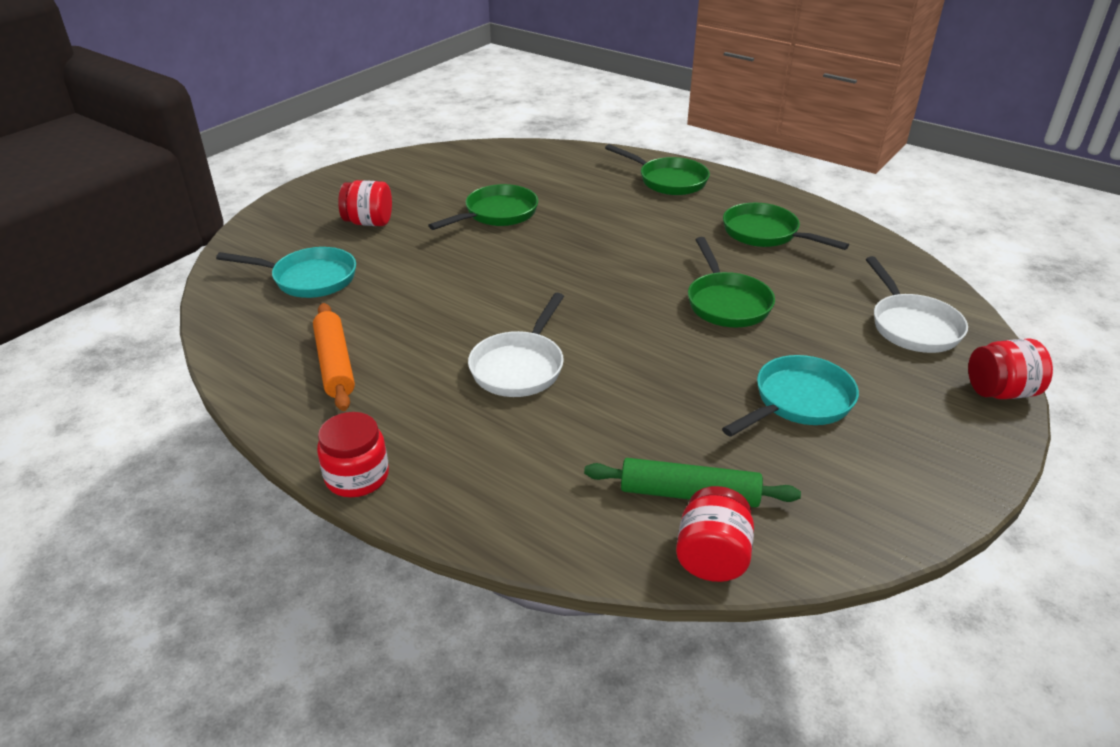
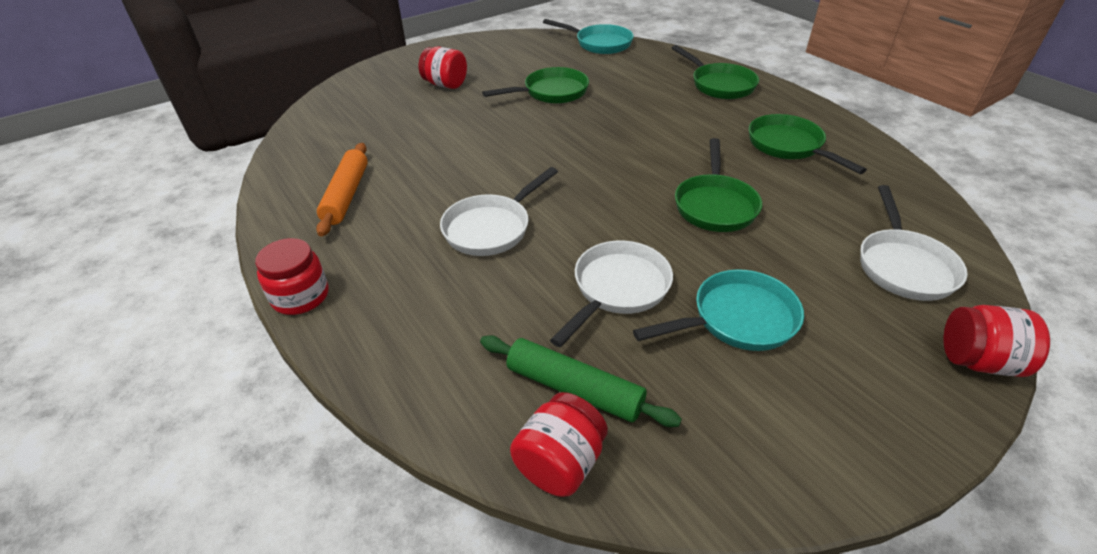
camera: 20 degrees right, 5 degrees up
turquoise pan [216,247,356,298] -> turquoise pan moved to [543,19,634,54]
none -> white pan [550,240,673,347]

